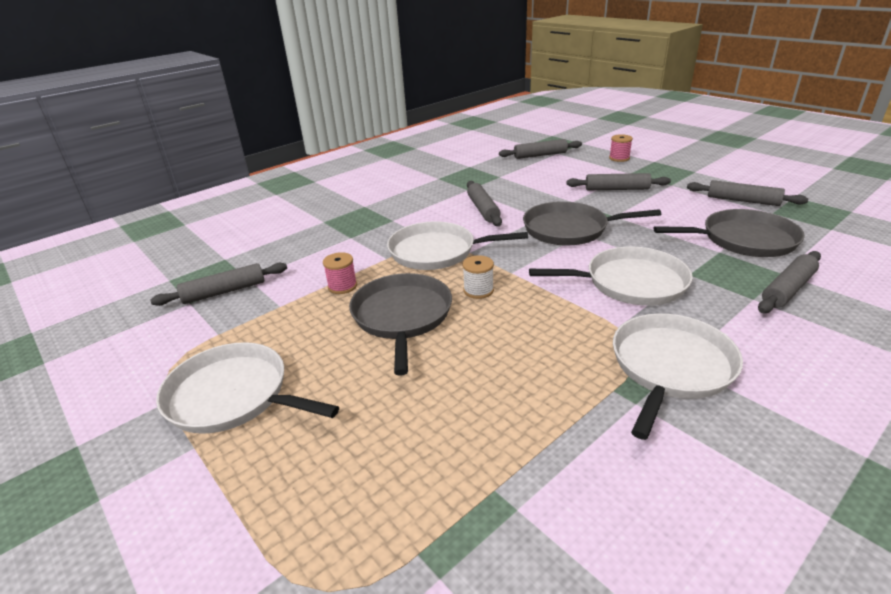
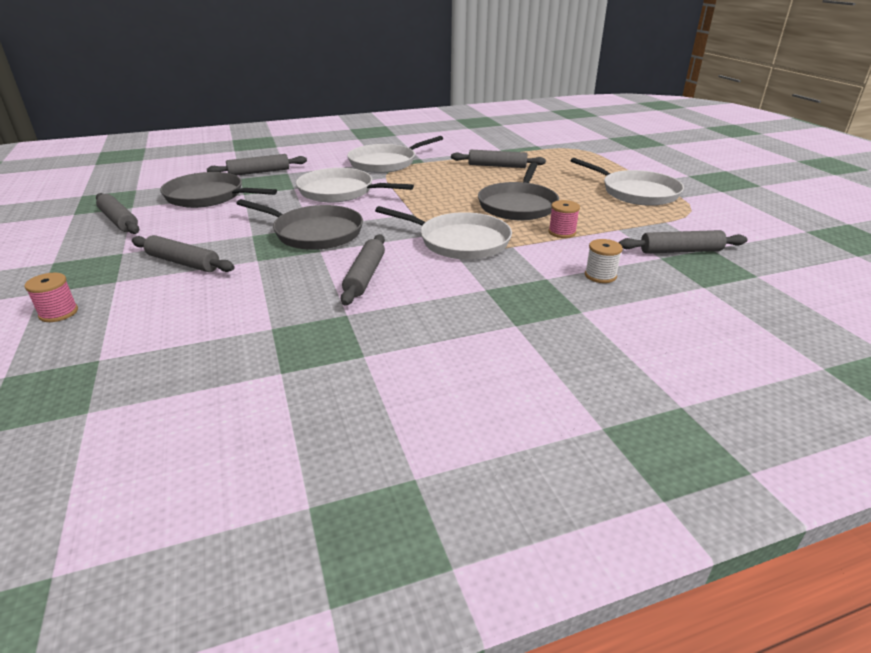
camera: 160 degrees left, 0 degrees up
white spool [463,255,494,299] -> white spool moved to [585,239,623,283]
grey rolling pin [499,139,582,159] -> grey rolling pin moved to [451,150,546,168]

